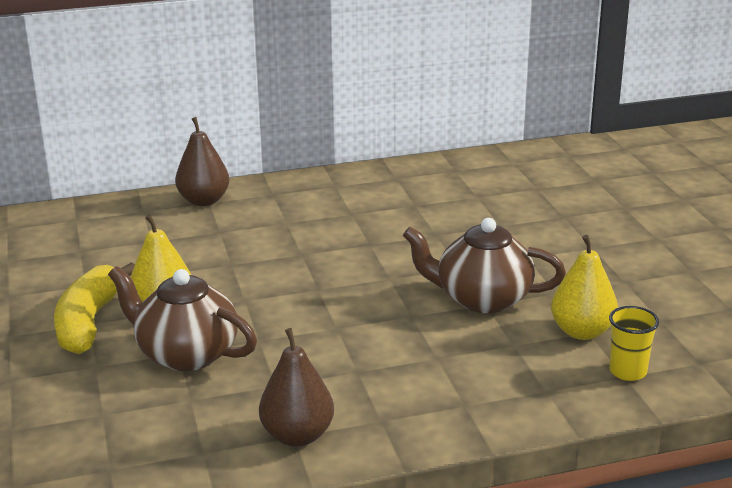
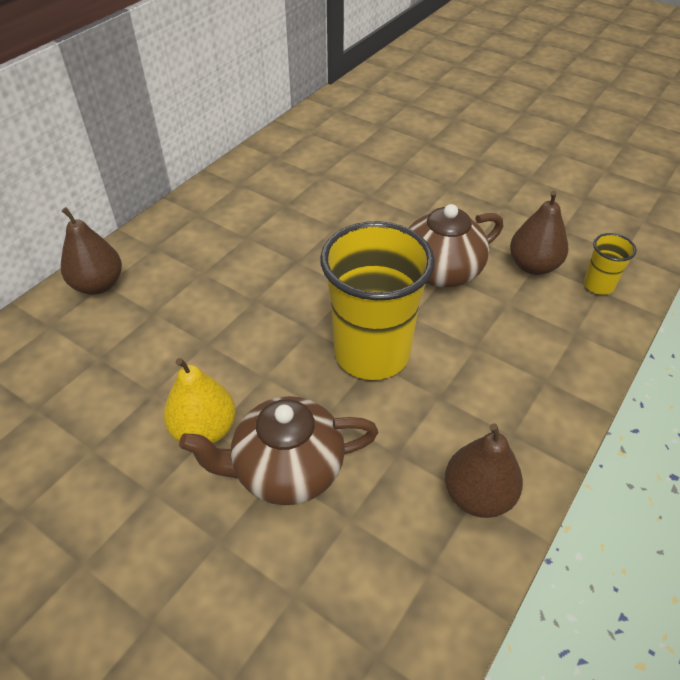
camera: 40 degrees left, 20 degrees up
yellow banana [54,262,135,354] -> none
yellow pear [551,235,618,340] -> brown pear [510,190,568,275]
none -> yellow cup [320,221,435,380]

